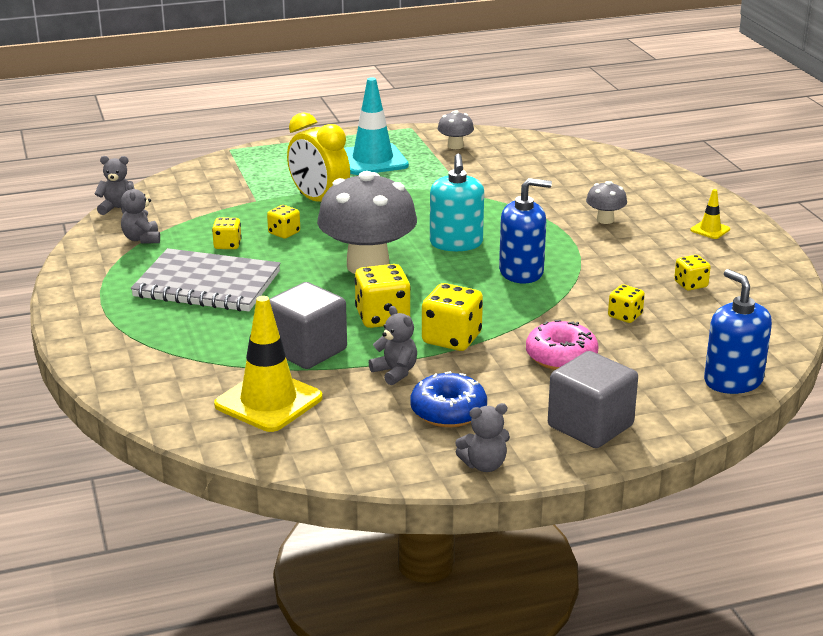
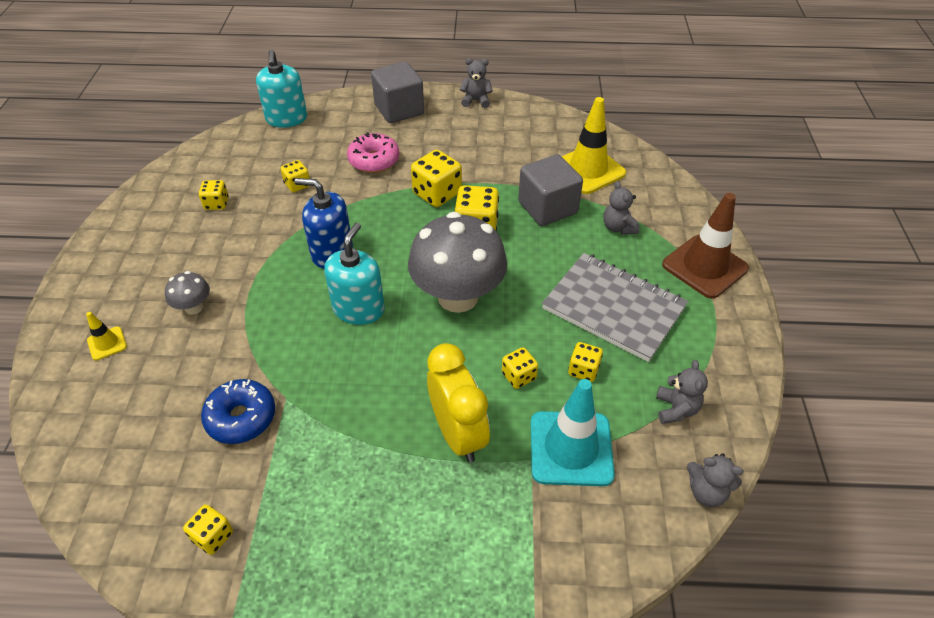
camera: 160 degrees left, 20 degrees up
turquoise traffic cone [344,77,409,175] -> turquoise traffic cone moved to [531,379,615,486]
grey teddy bear [369,306,417,385] -> grey teddy bear moved to [603,181,639,235]
blue donut [410,371,487,427] -> blue donut moved to [201,379,275,444]
grey mushroom [438,110,474,149] -> yellow dice [183,504,233,555]
yellow traffic cone [690,189,730,239] -> yellow traffic cone moved to [86,312,127,361]
blue soap dispenser [704,269,772,394] -> turquoise soap dispenser [256,50,307,128]
none -> brown traffic cone [662,193,749,299]

